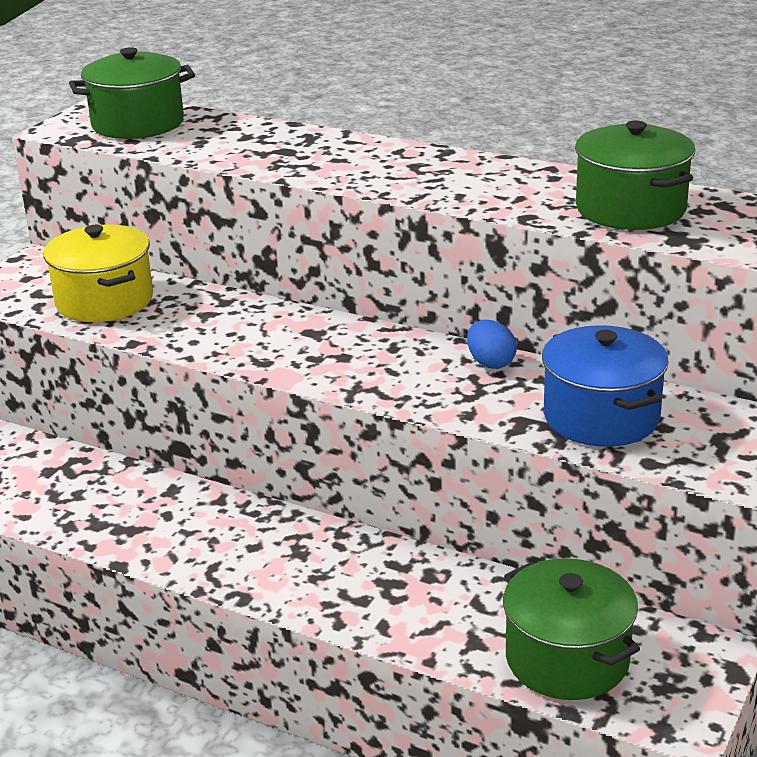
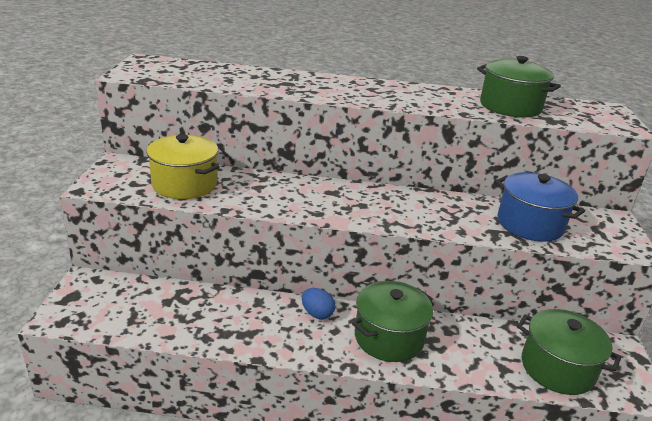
camera: 25 degrees left, 0 degrees up
green pot [69,47,195,139] -> green pot moved to [352,281,433,362]
blue egg [467,320,517,369] -> blue egg moved to [302,288,335,320]

